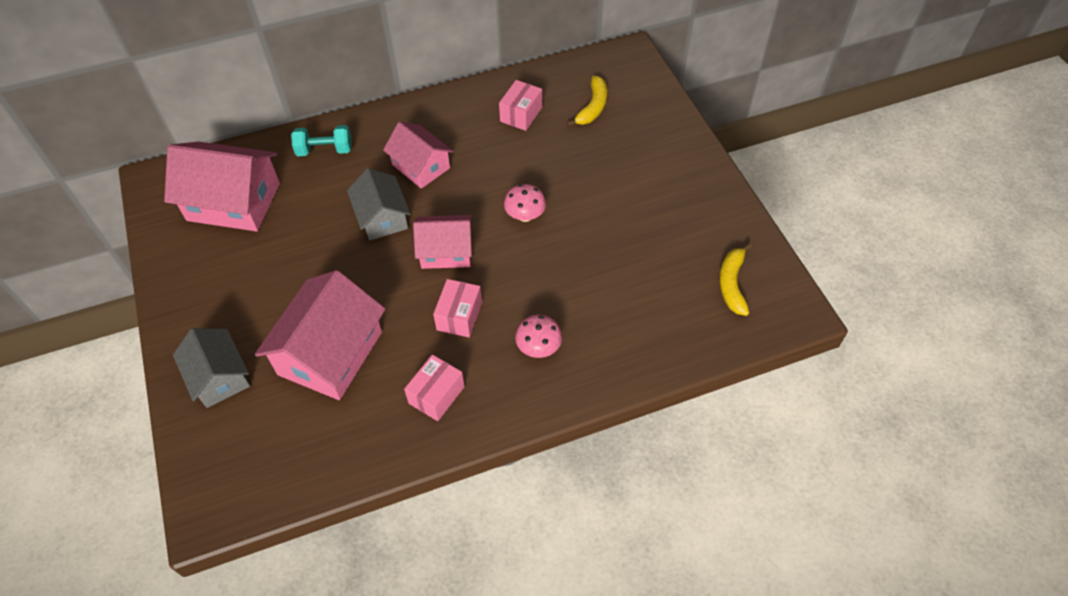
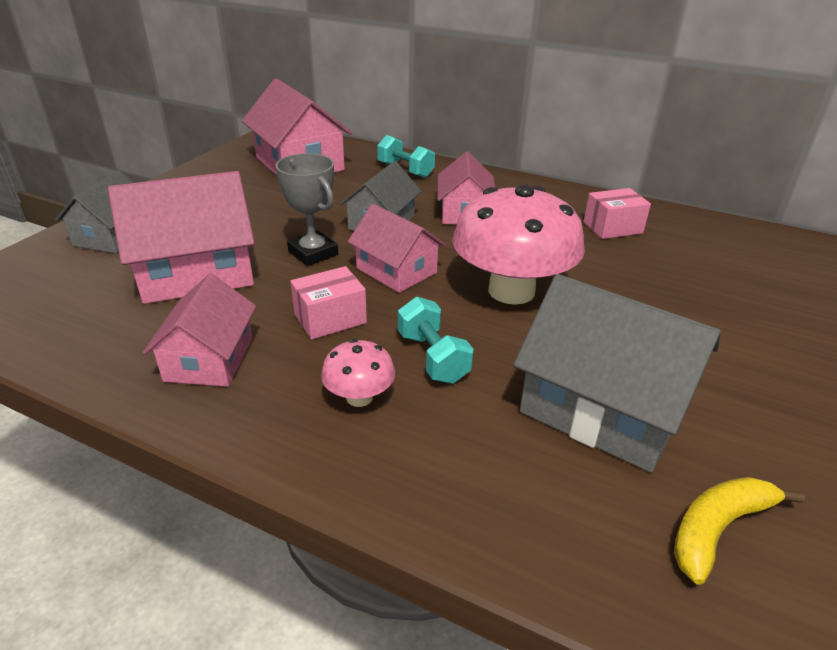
camera: 45 degrees right, 20 degrees down
pink box [404,355,465,421] -> pink house [143,273,256,387]
pink mushroom [504,184,546,222] -> pink mushroom [452,185,585,305], size x2.18
yellow banana [566,76,607,127] -> none
none -> grey trophy [275,153,338,266]
none -> turquoise dumbbell [398,297,473,383]
none -> grey house [513,274,721,472]

